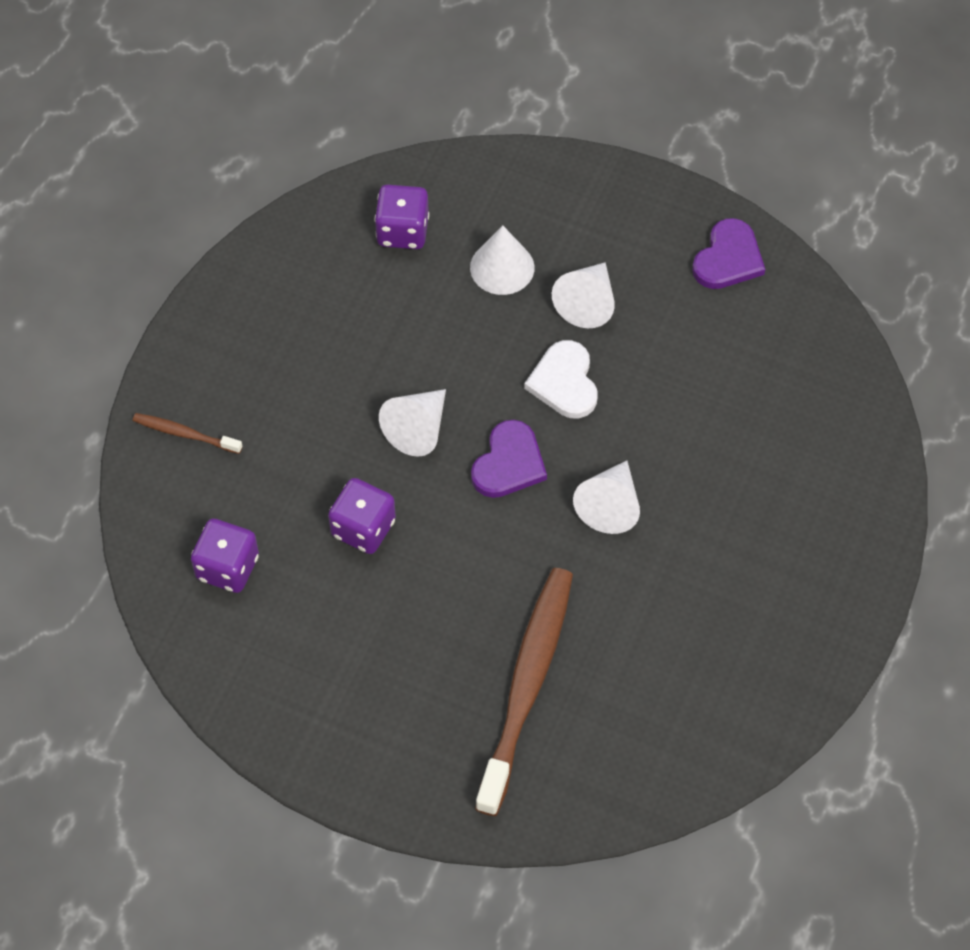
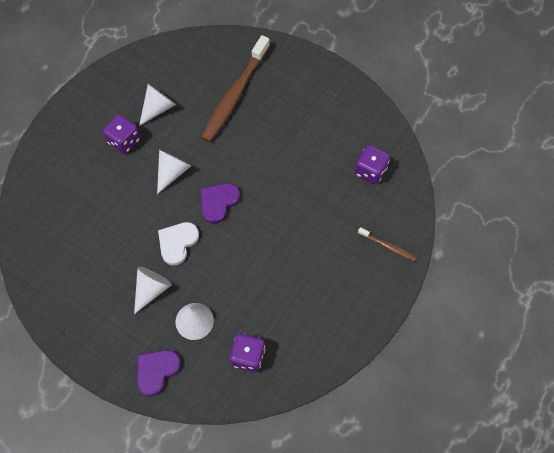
camera: 170 degrees left, 5 degrees up
purple dice [328,478,396,554] -> purple dice moved to [103,114,140,154]
white cone [379,389,446,457] -> white cone moved to [139,84,176,126]
white heart [524,340,598,419] -> white heart turned 150 degrees counterclockwise [158,222,199,265]
purple heart [692,218,765,289] -> purple heart moved to [137,350,181,397]

